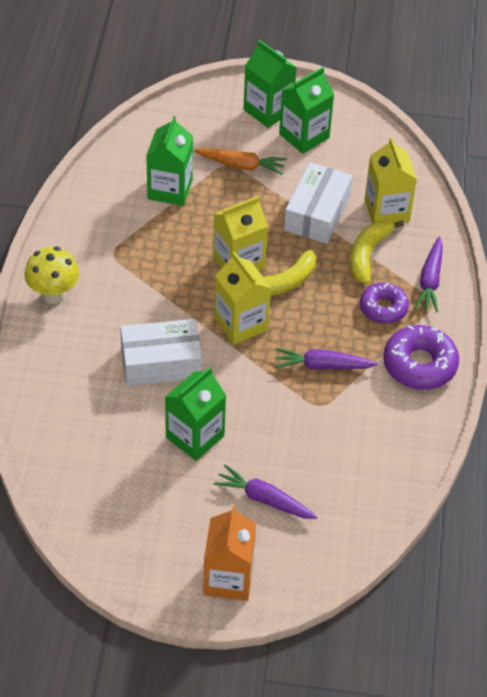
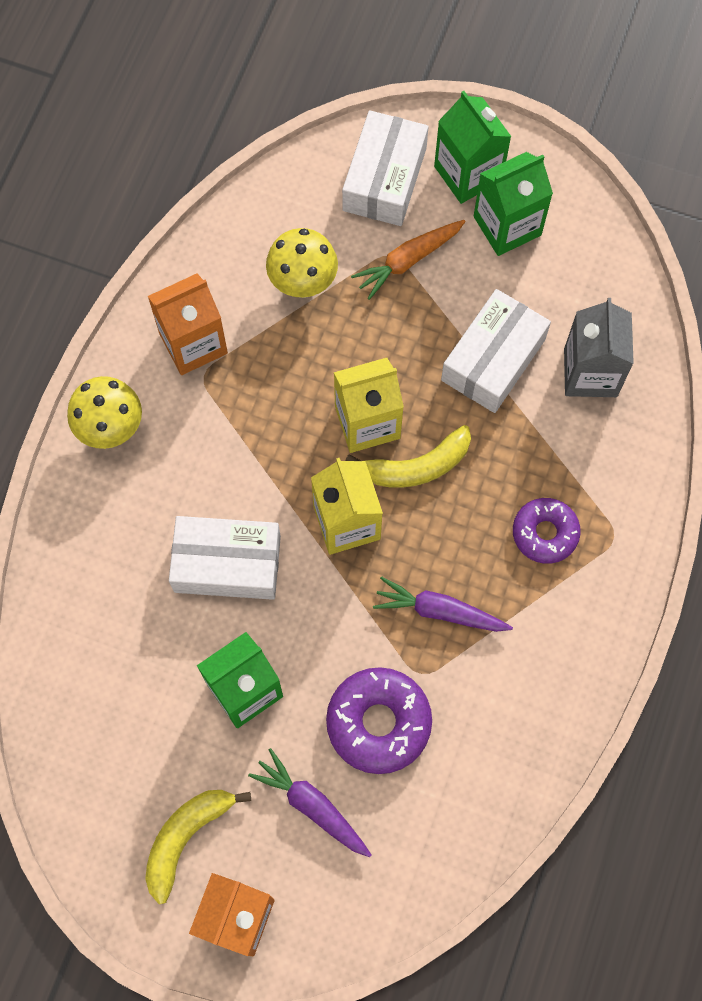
camera: 15 degrees right, 20 degrees up
green carton [146,116,193,206] -> yellow mushroom [266,228,338,298]
orange carrot [193,148,287,175] -> orange carrot turned 120 degrees clockwise [351,220,465,300]
yellow banana [350,220,404,284] -> yellow banana moved to [145,790,251,904]
yellow carton [365,137,417,224] -> grey carton [564,298,634,397]
purple donut [383,325,459,390] -> purple donut moved to [326,667,432,774]
purple carrot [414,237,443,313] -> none
none -> orange carton [148,273,228,375]
none -> white box [342,110,429,226]

